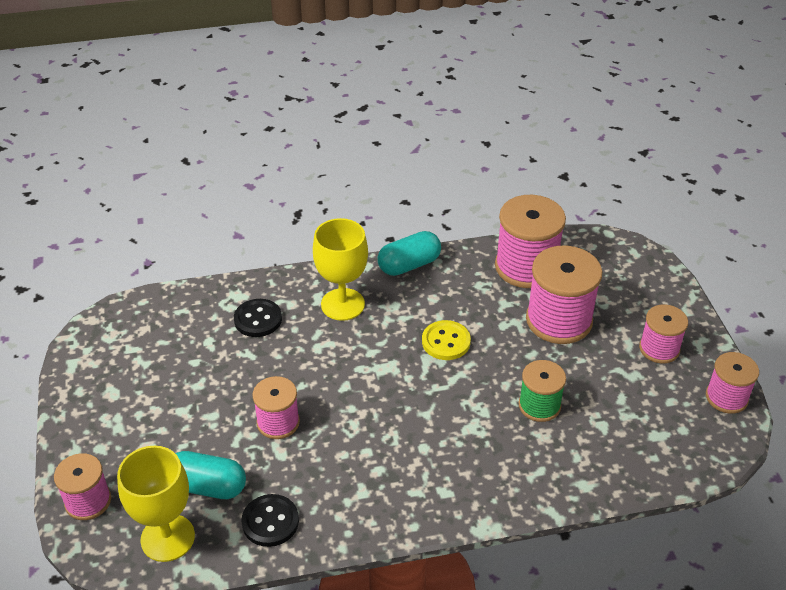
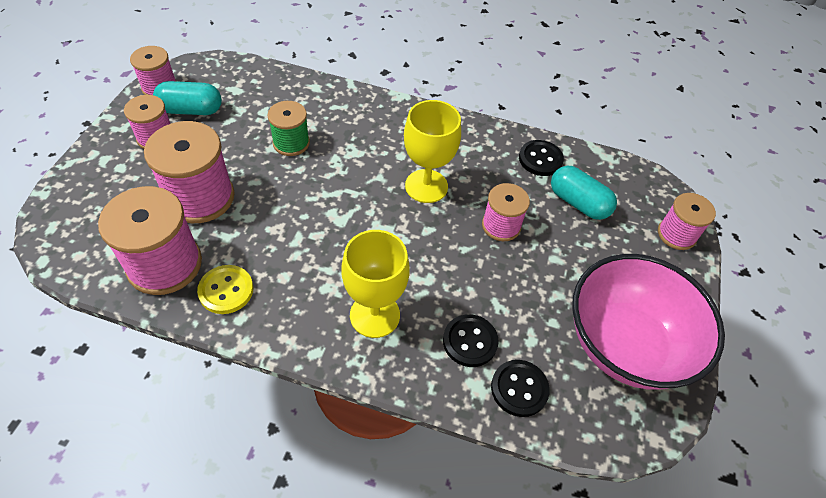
camera: 155 degrees left, 10 degrees up
yellow goblet [117,446,195,562] -> yellow goblet moved to [404,100,461,203]
turquoise capsule [378,231,441,276] -> turquoise capsule moved to [153,81,222,115]
yellow button [422,320,471,360] -> yellow button moved to [197,265,253,314]
none -> black button [491,360,550,417]
none -> pink bowl [573,254,725,390]

